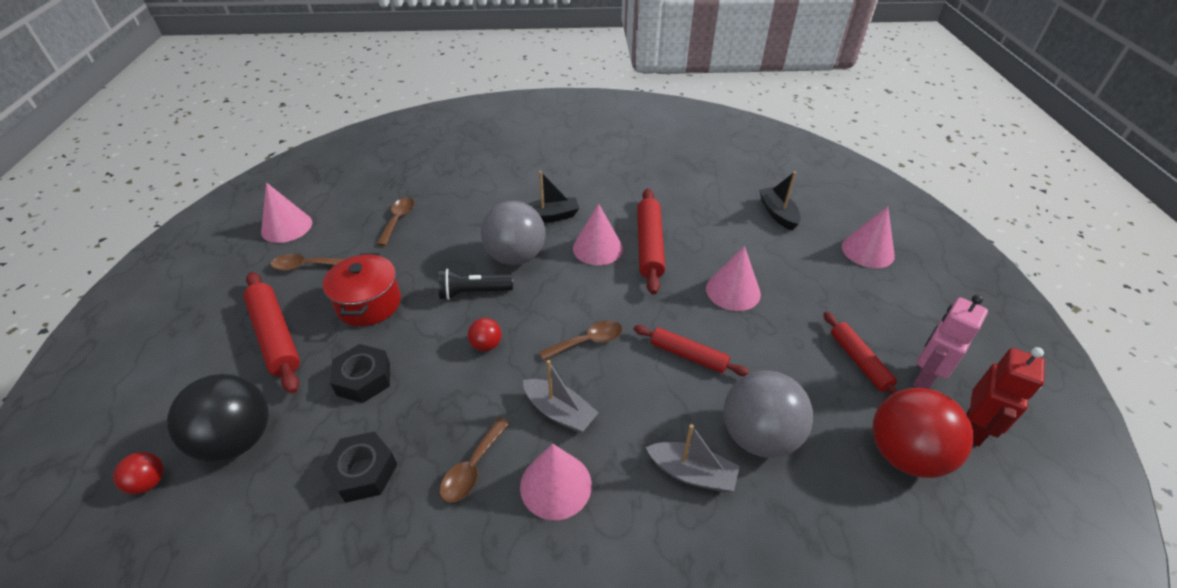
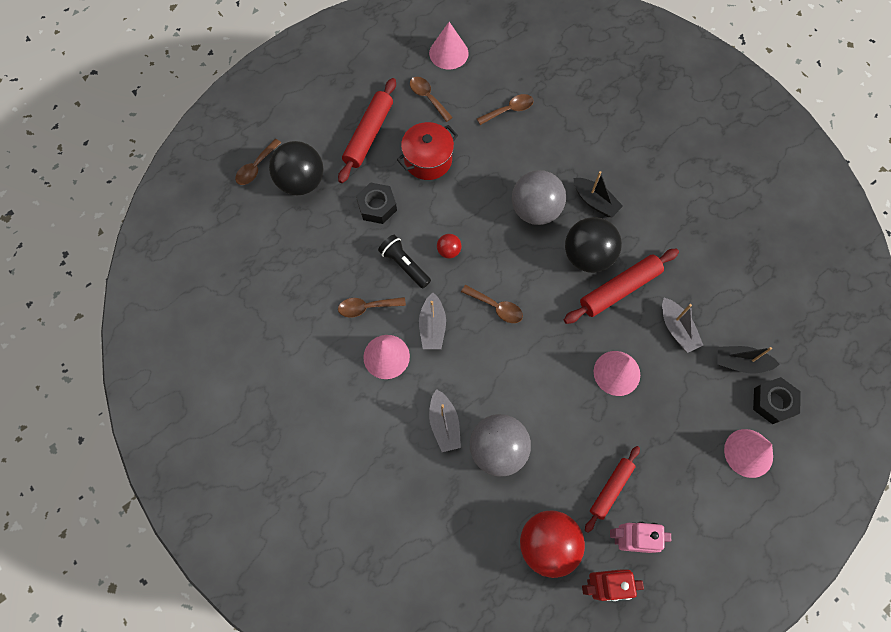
camera: 55 degrees right, 25 degrees up
red ball [113,452,164,494] -> brown spoon [235,139,281,185]
black nut [321,431,398,503] -> black nut moved to [753,377,801,424]
black flashlight [438,269,513,300] -> black flashlight moved to [378,235,431,288]
pink cone [573,203,623,265] -> black ball [565,217,622,273]
red rolling pin [634,325,750,376] -> none
black boat [759,171,801,231] -> black boat turned 120 degrees counterclockwise [717,346,780,373]
none -> grey boat [662,298,703,353]

